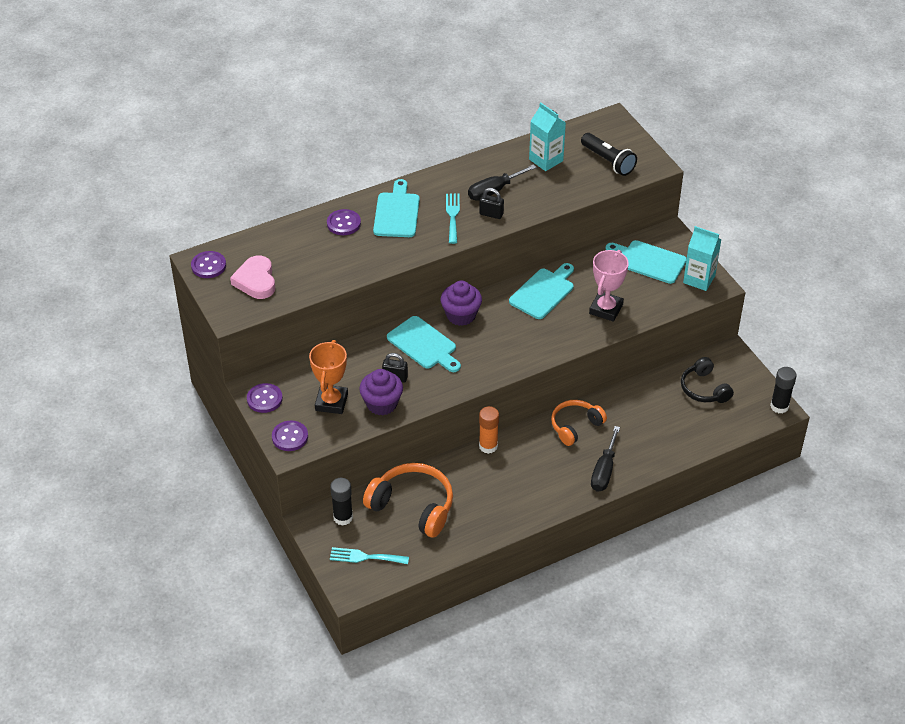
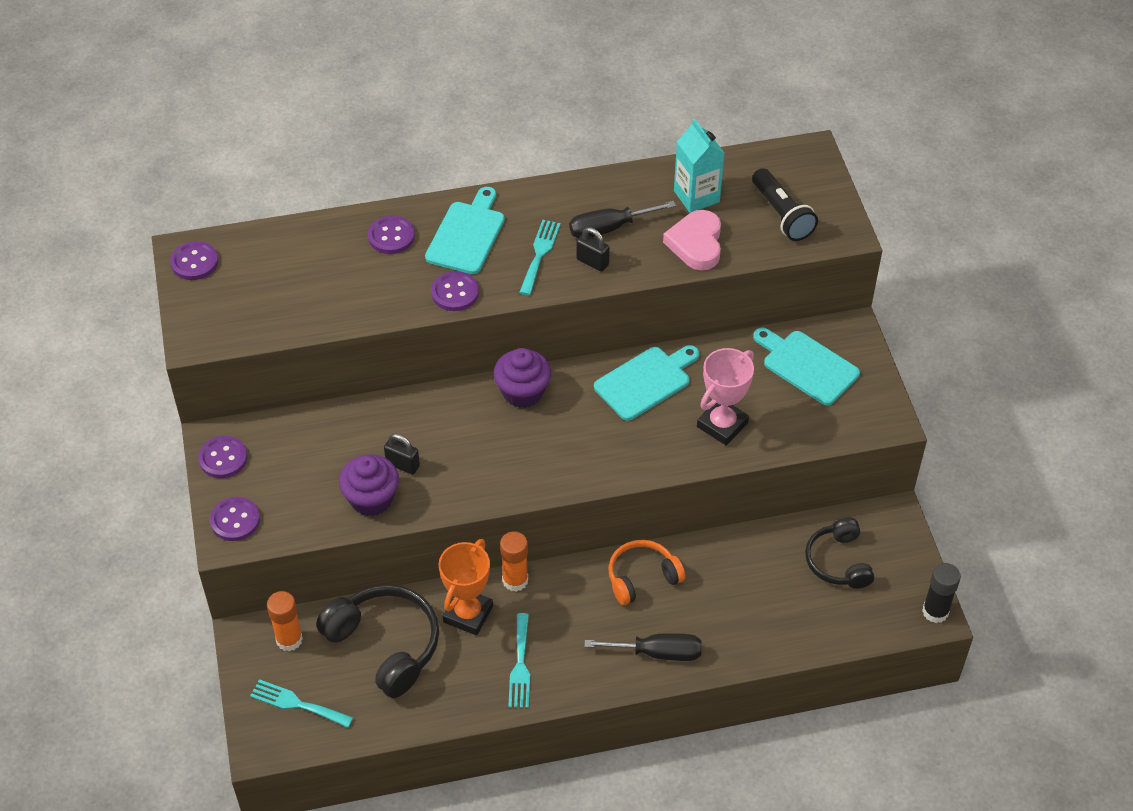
camera: 15 degrees right, 5 degrees up
pink heart [230,255,275,299] -> pink heart moved to [663,210,721,270]
orange trophy [309,340,348,414] -> orange trophy moved to [438,539,493,635]
black glue stick [330,478,353,526] -> orange glue stick [267,591,303,651]
orange headphones [363,463,453,537] -> black headphones [316,585,439,698]
turquoise cutting board [387,316,461,372] -> none
black screwdriver [591,426,620,492] -> black screwdriver turned 120 degrees counterclockwise [584,633,702,661]
turquoise carton [683,226,722,291] -> none
none -> purple button [431,271,479,311]
none -> turquoise fork [508,613,530,708]

